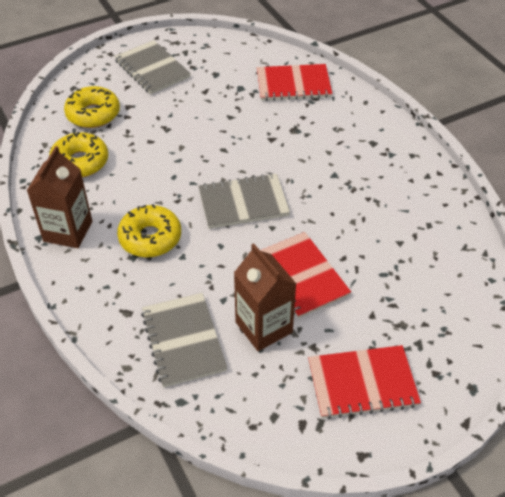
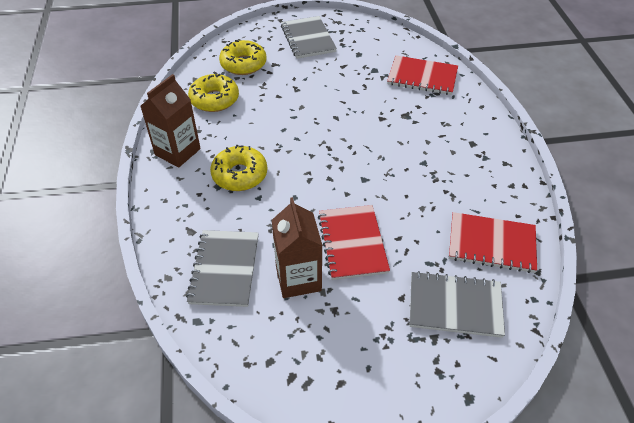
camera: 20 degrees right, 0 degrees up
grey notebook [198,173,290,229] -> grey notebook moved to [410,271,505,338]
red notebook [308,345,421,419] -> red notebook moved to [449,212,537,273]

